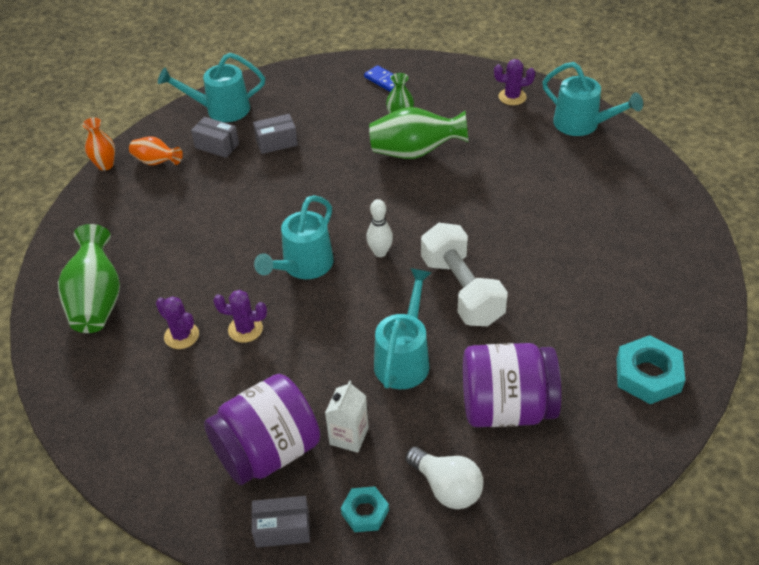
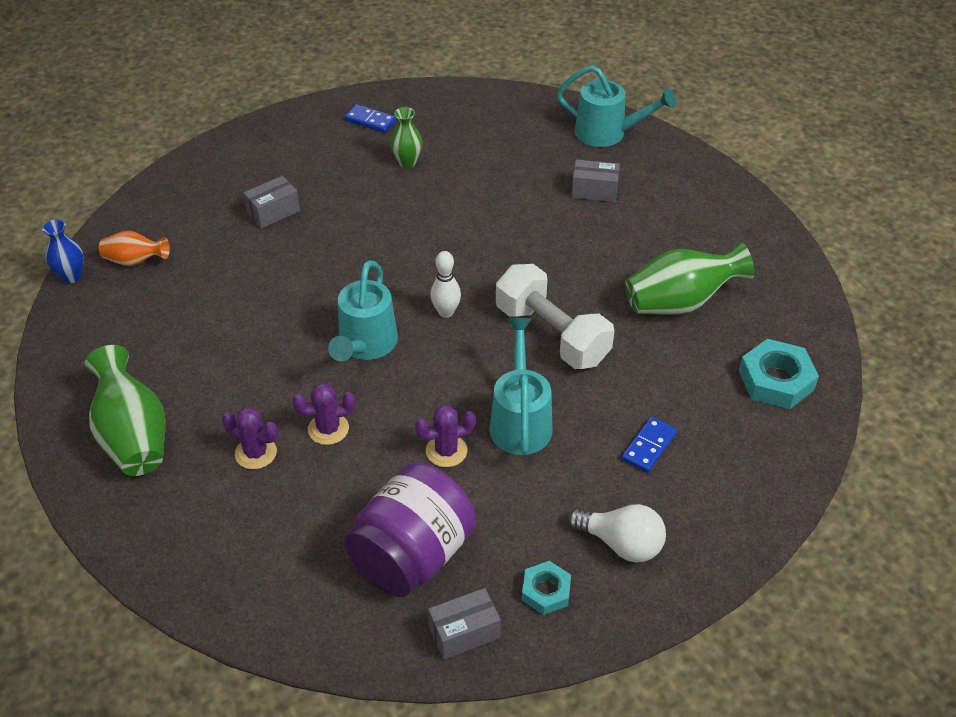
camera: 20 degrees left, 0 degrees up
orange vase [83,118,115,171] -> blue vase [42,219,84,284]
turquoise watering can [158,53,265,122] -> none
grey box [191,117,239,158] -> grey box moved to [571,159,620,202]
white carton [325,380,369,453] -> none
green vase [369,107,469,159] -> green vase moved to [625,241,754,315]
purple jar [463,343,562,427] -> blue domino [622,417,677,473]
purple cactus [494,59,535,105] -> purple cactus moved to [415,405,476,467]

